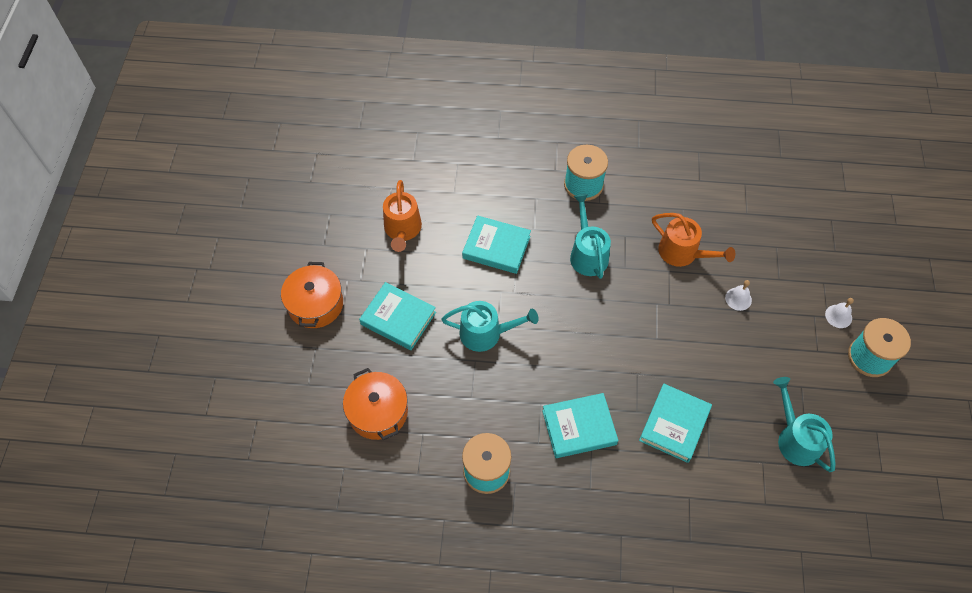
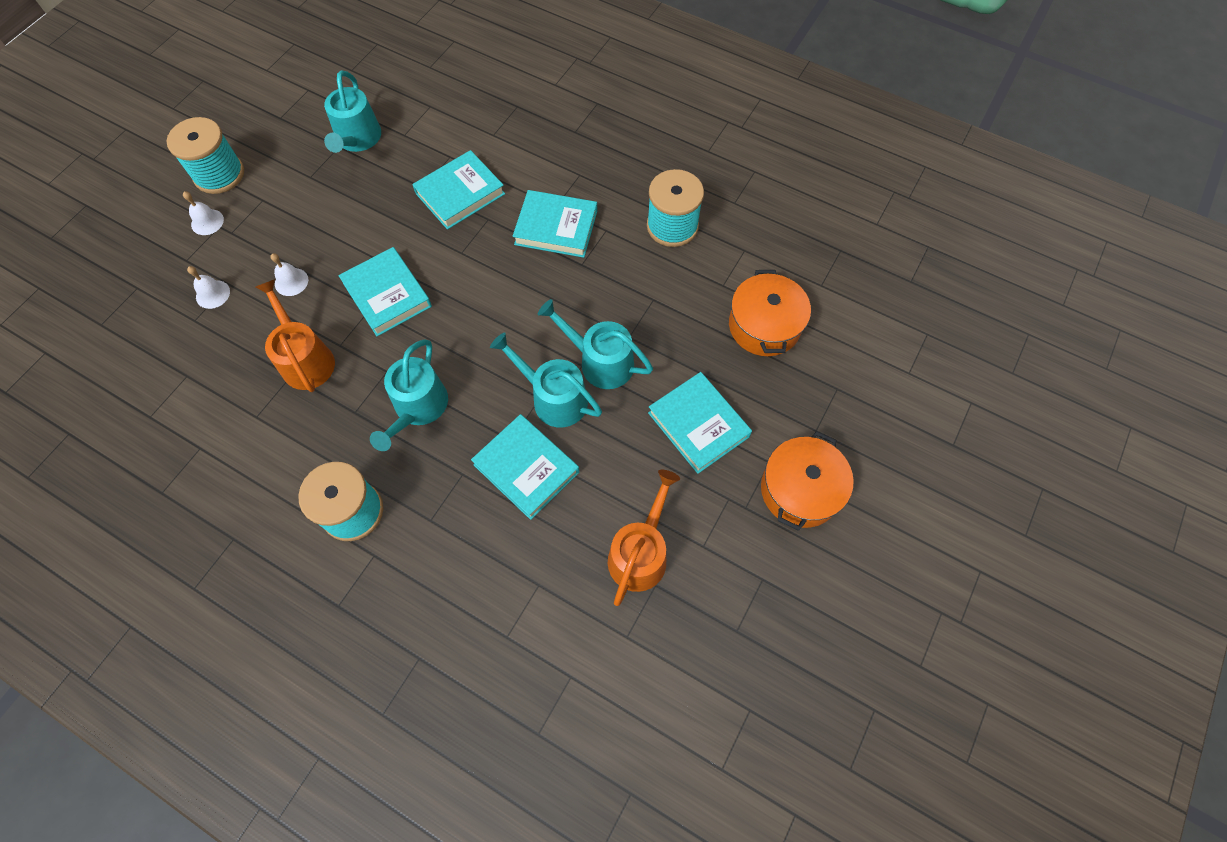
camera: 155 degrees left, 5 degrees up
none -> white bell [187,266,230,309]
none -> turquoise book [338,247,432,336]
none -> turquoise watering can [490,332,602,428]

